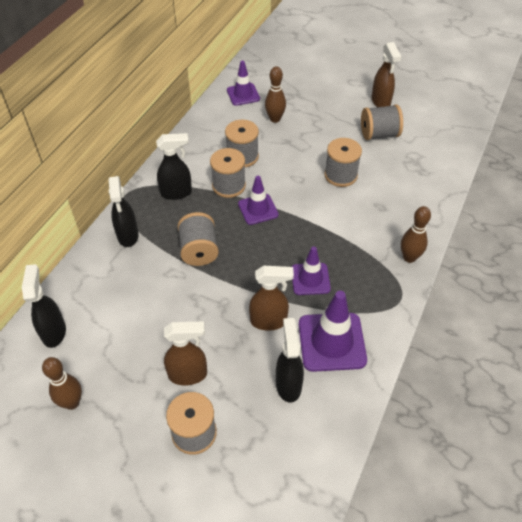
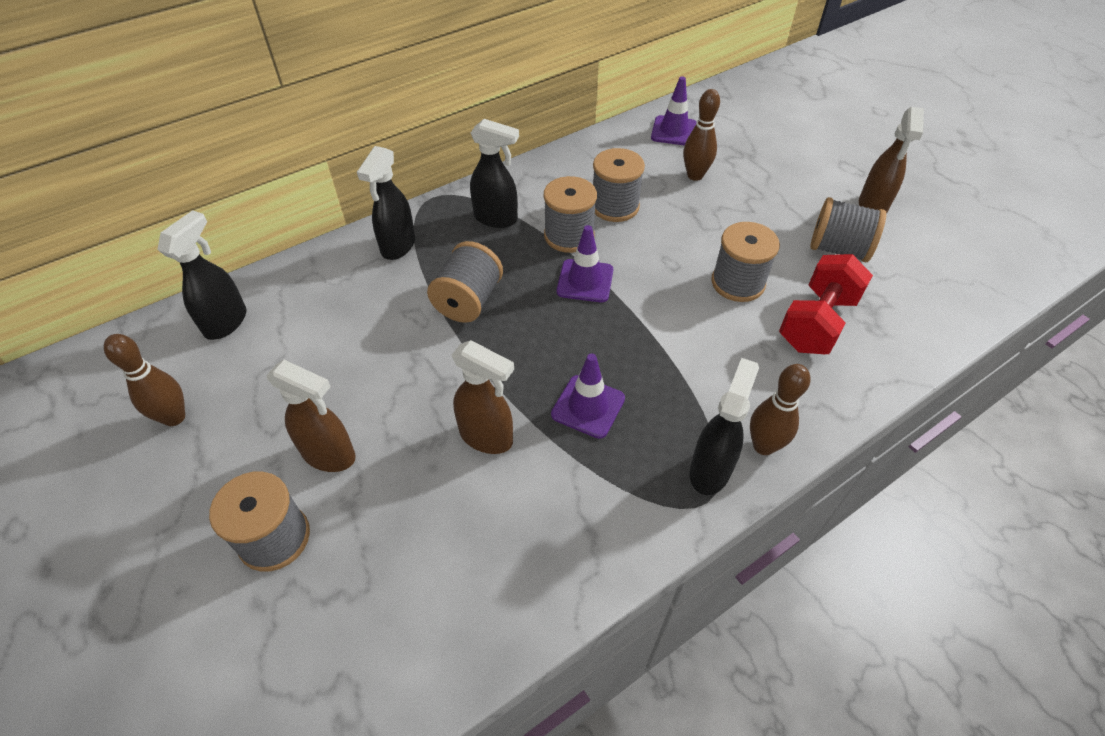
camera: 30 degrees right, 0 degrees up
black spray bottle [276,318,304,403] -> black spray bottle moved to [690,358,759,495]
purple traffic cone [299,291,367,372] -> none
none -> red dumbbell [779,254,873,354]

